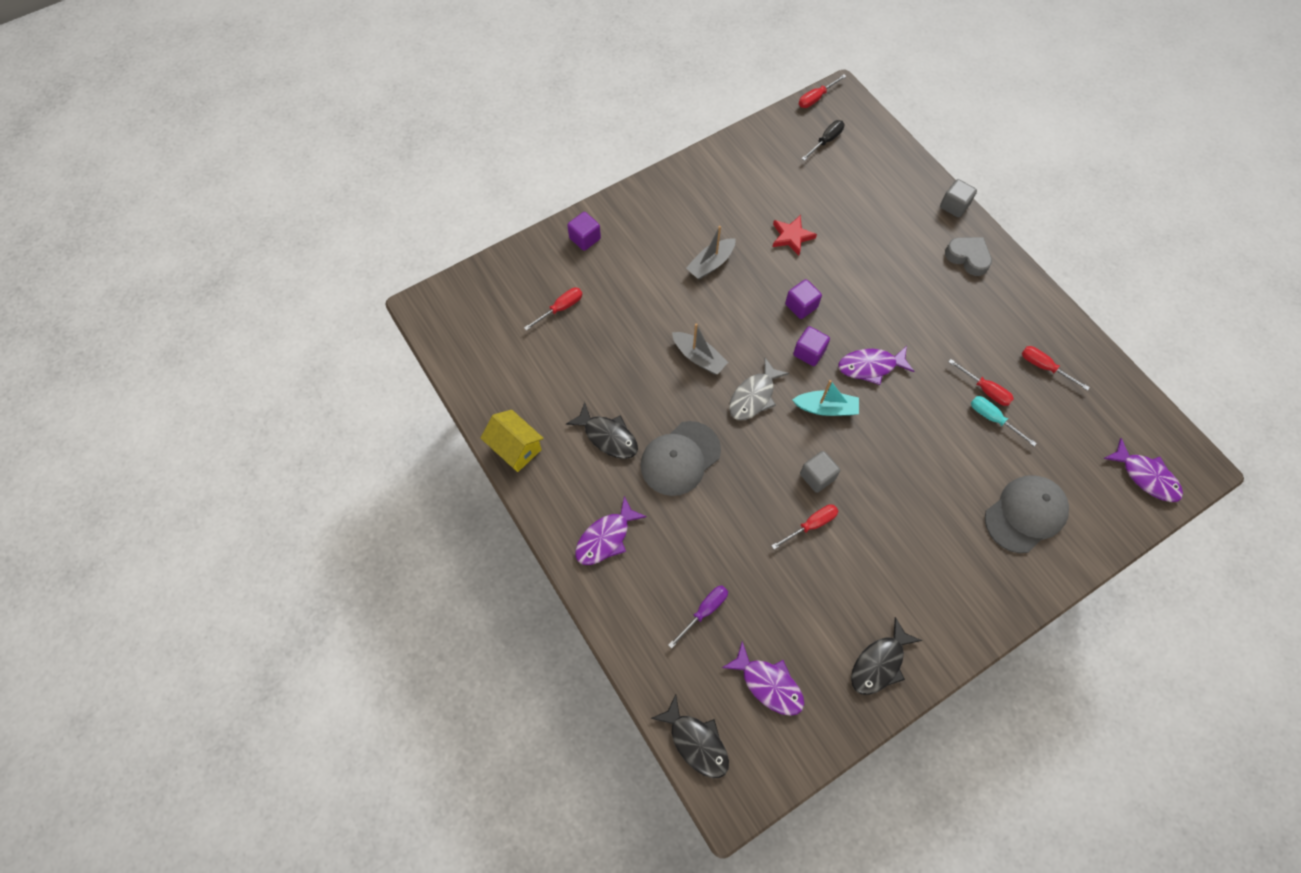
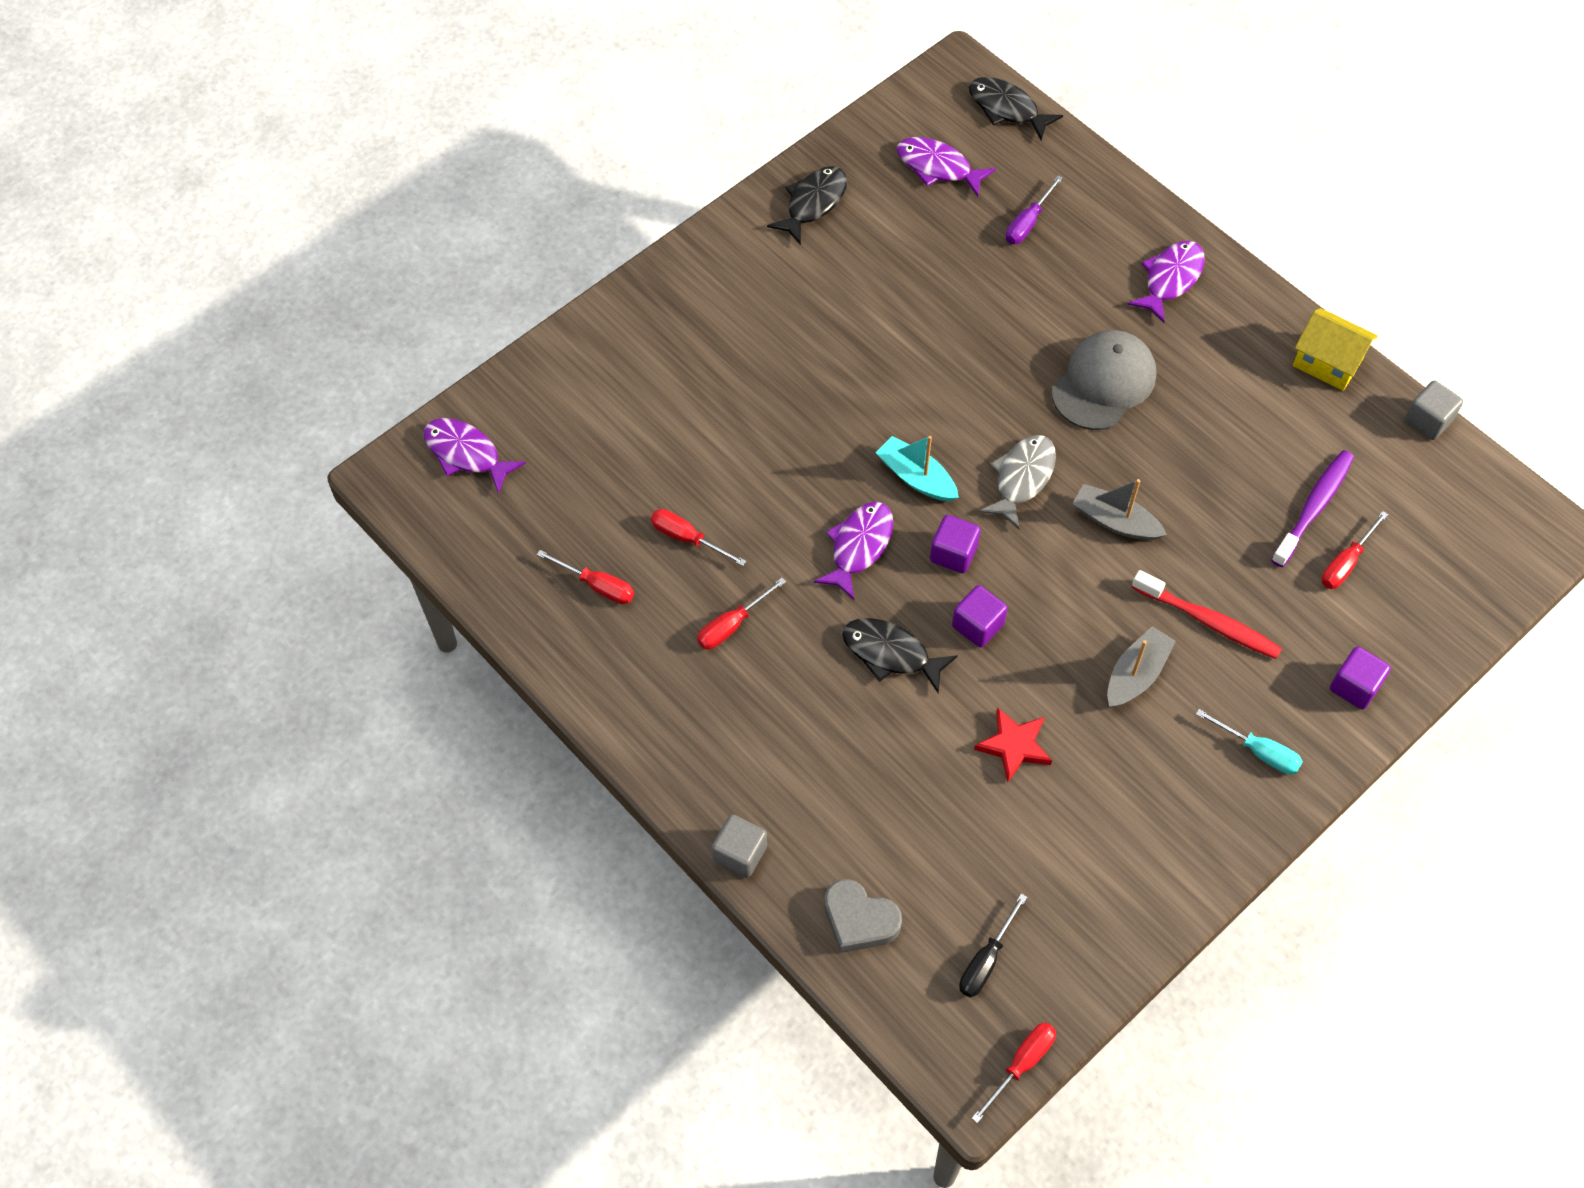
camera: 170 degrees right, 5 degrees down
black fish [566,402,638,459] -> black fish moved to [842,618,958,693]
red screwdriver [771,504,838,549] -> red screwdriver moved to [697,578,786,649]
turquoise boat [792,380,859,416] -> turquoise boat turned 45 degrees clockwise [875,436,959,502]
grey cube [800,451,840,493] -> grey cube moved to [1405,381,1463,440]
purple fish [838,346,915,385] -> purple fish turned 45 degrees counterclockwise [813,502,893,600]
grey heart [945,237,992,276] -> grey heart moved to [824,879,902,953]
turquoise screwdriver [971,396,1037,446] -> turquoise screwdriver moved to [1196,709,1303,775]
grey cap [985,475,1069,553] -> none
none -> red toothbrush [1132,570,1282,659]
none -> purple toothbrush [1271,450,1354,567]

